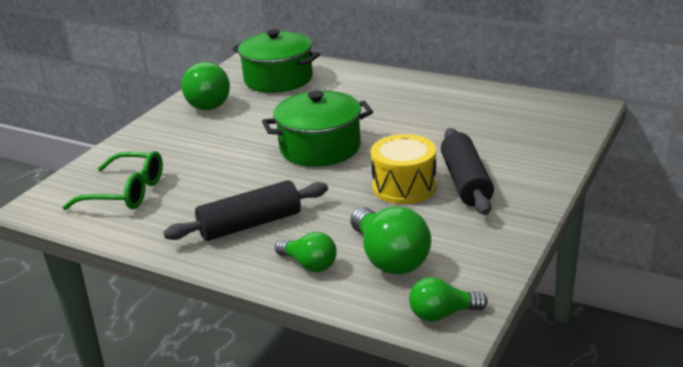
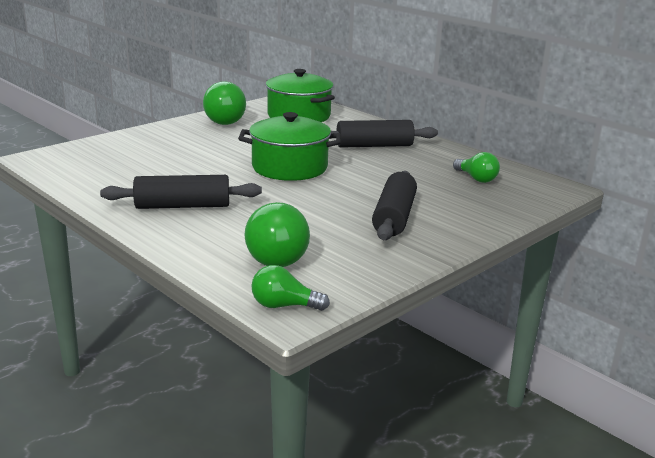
camera: 15 degrees right, 5 degrees down
green glasses [62,151,163,210] -> none
green light bulb [275,232,337,272] -> green light bulb moved to [453,152,500,183]
yellow drum [371,134,436,204] -> none
none -> black rolling pin [331,120,438,148]

